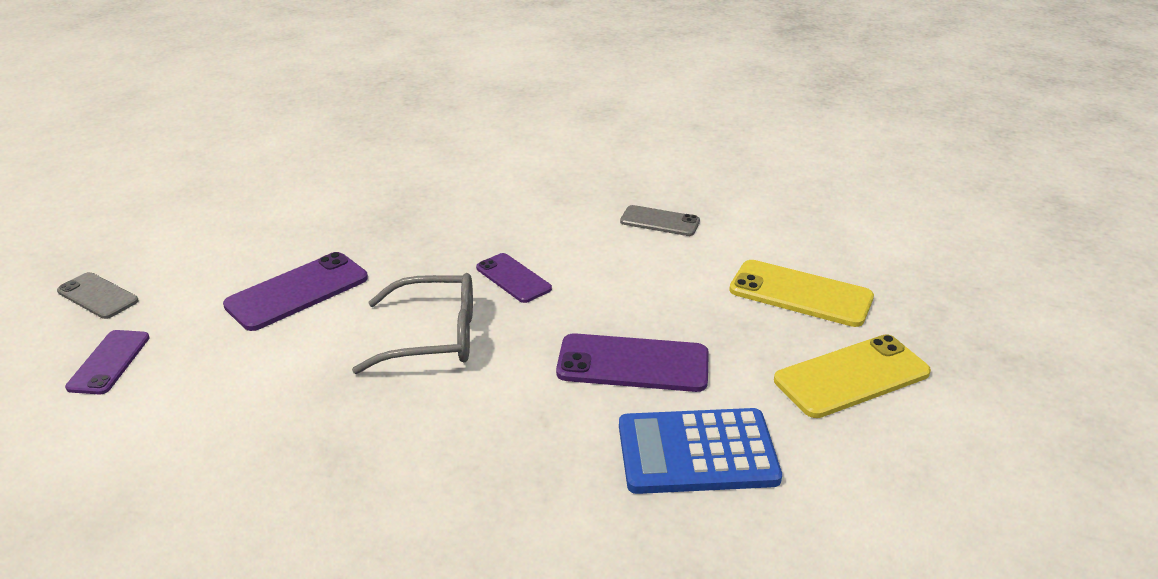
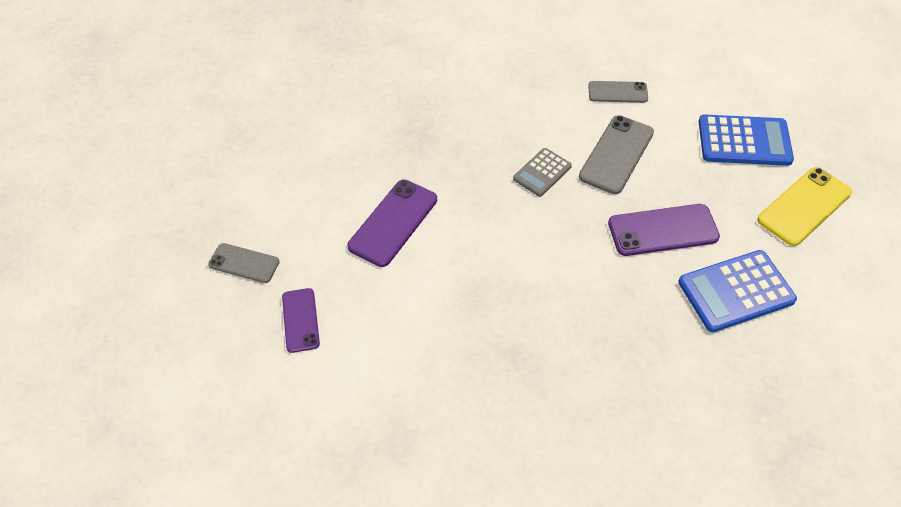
camera: 15 degrees left, 20 degrees up
grey glasses [352,273,473,374] -> none
purple phone [476,253,552,303] -> grey calculator [513,148,572,197]
yellow phone [729,260,874,327] -> blue calculator [699,114,794,166]
none -> grey phone [579,115,654,194]

